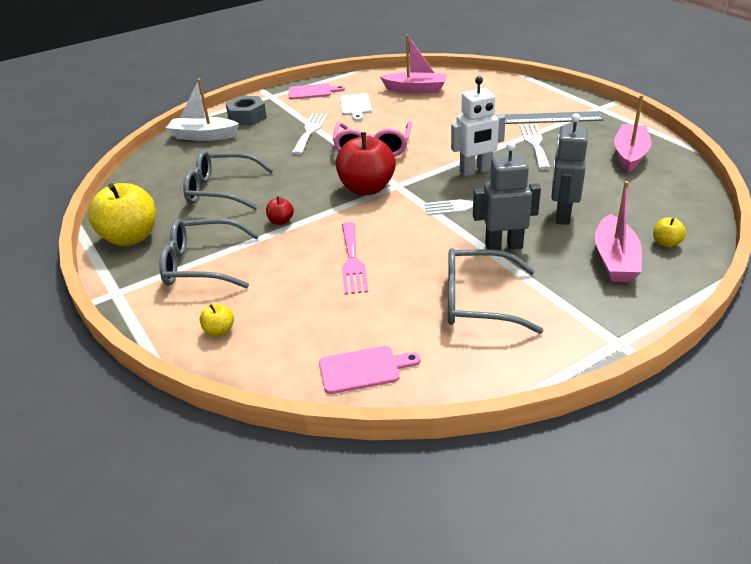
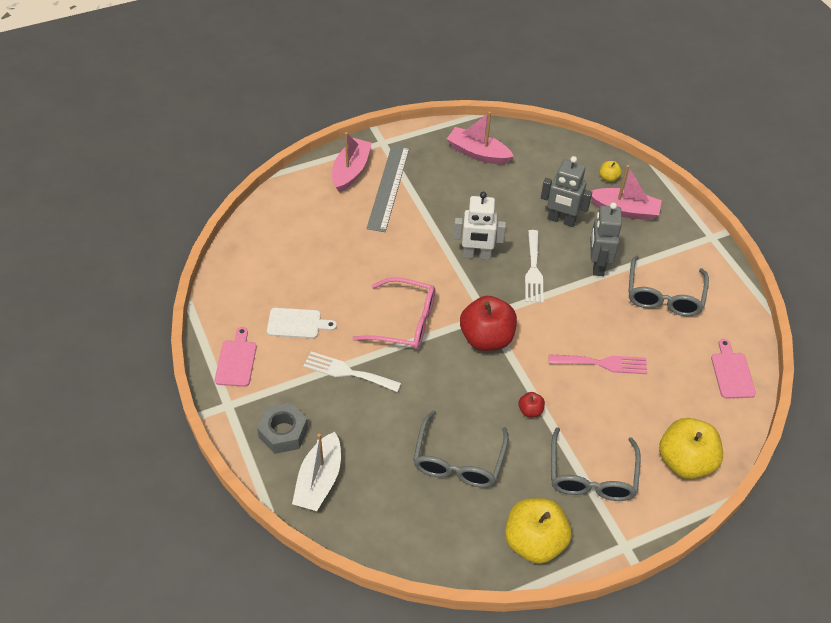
camera: 85 degrees left, 15 degrees up
yellow apple [200,304,234,337] -> yellow apple [659,418,723,479], size x2.27
pink boat [380,35,447,93] -> pink boat moved to [332,132,372,192]
white robot [451,76,506,176] -> white robot turned 105 degrees clockwise [454,192,506,260]
white fork [520,124,551,170] -> none

